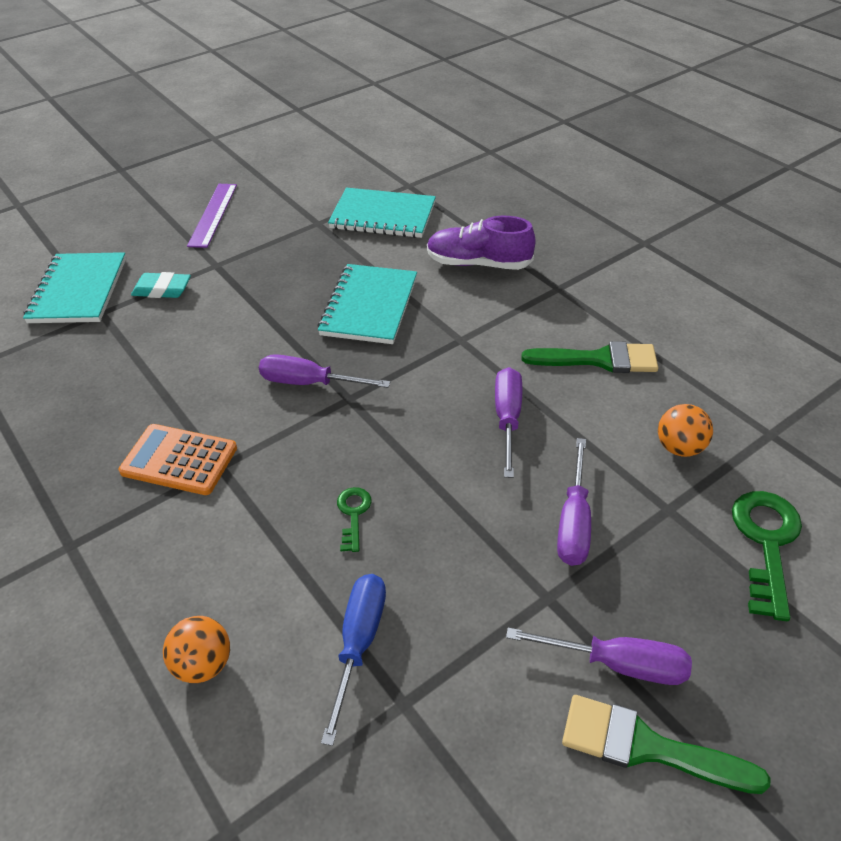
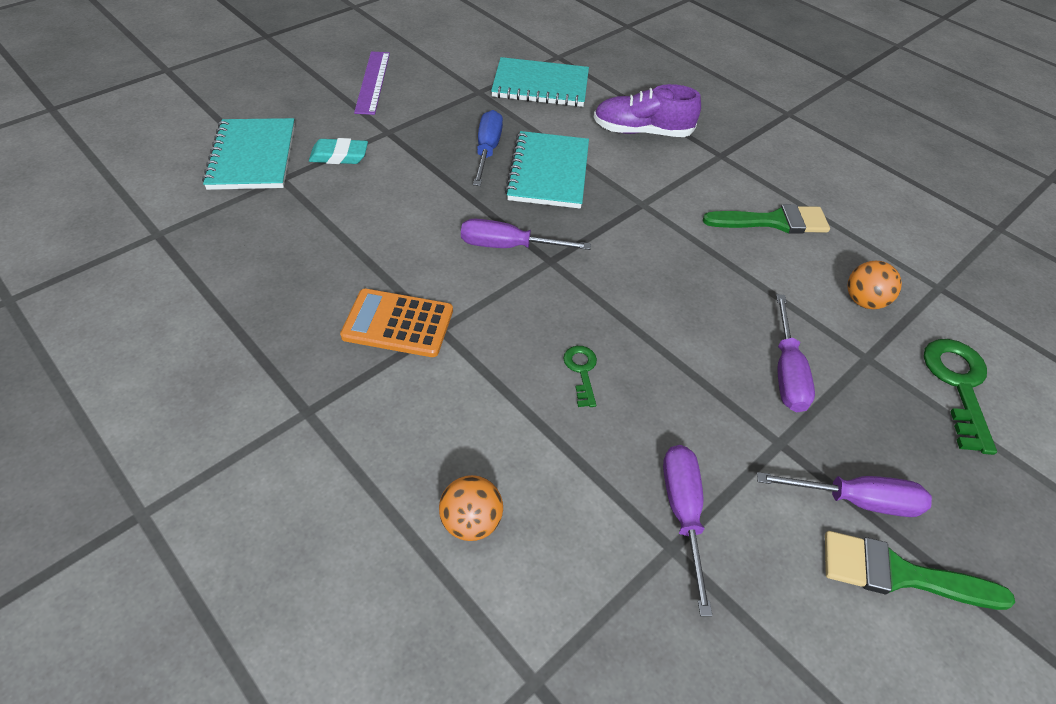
camera: 10 degrees left, 5 degrees up
blue screwdriver [321,574,386,746] -> blue screwdriver moved to [473,110,503,186]
purple screwdriver [495,367,522,478] -> purple screwdriver moved to [663,445,712,616]

